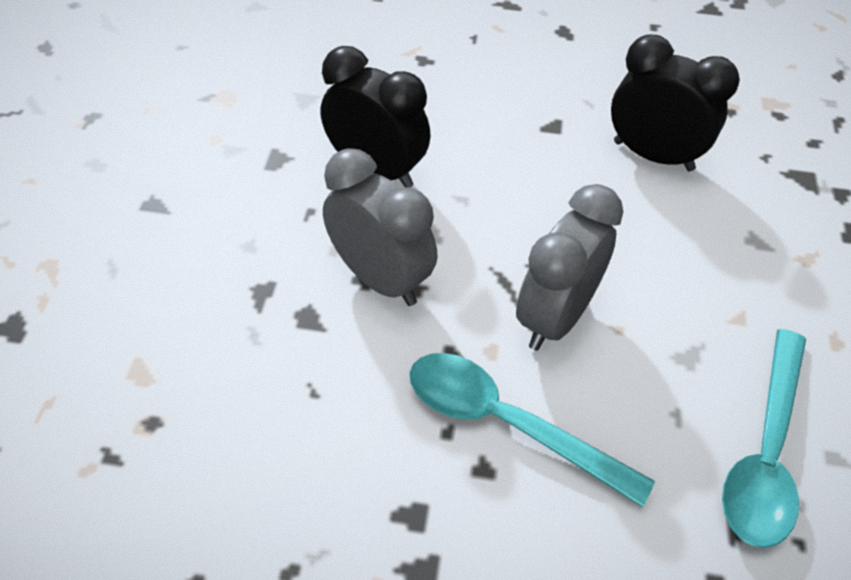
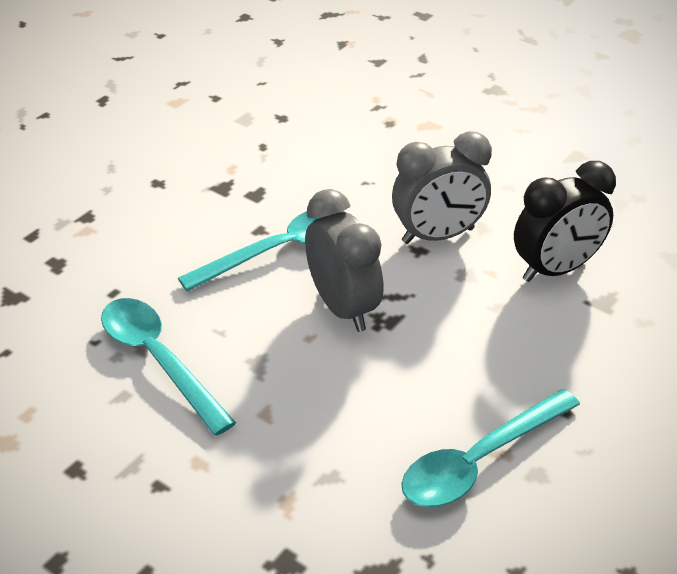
camera: 120 degrees right, 10 degrees down
black clock [611,35,740,171] -> turquoise spoon [401,389,580,507]

